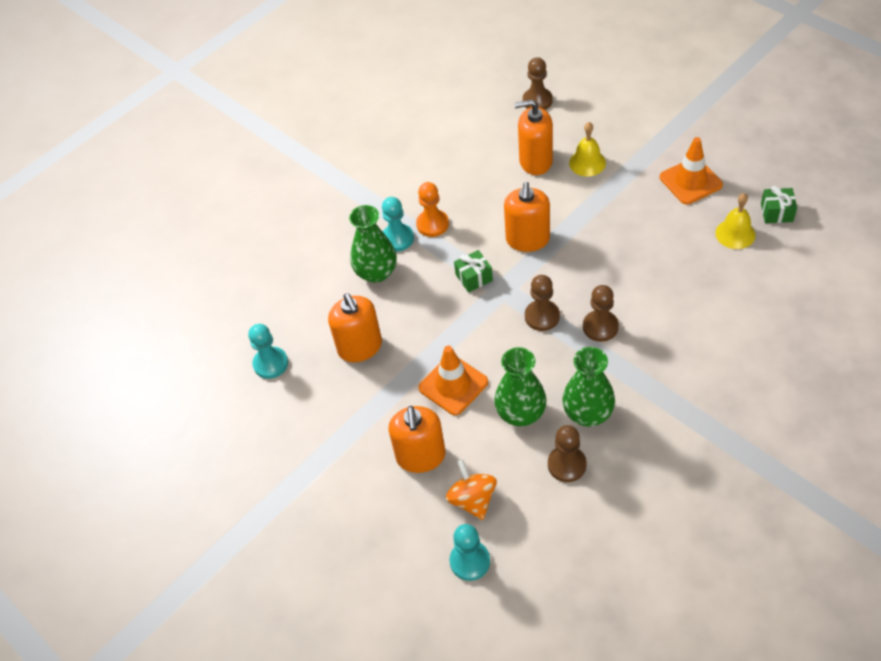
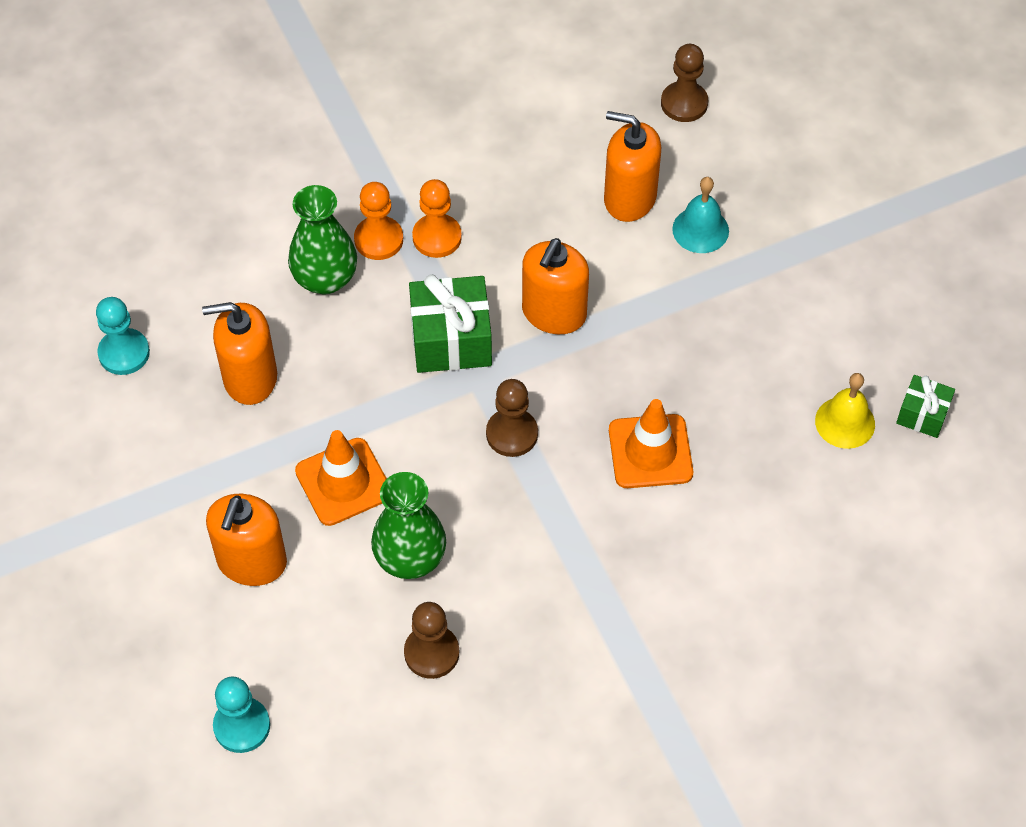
camera: 15 degrees right, 5 degrees up
orange soap dispenser [328,293,382,362] -> orange soap dispenser turned 90 degrees clockwise [202,302,277,405]
turquoise pawn [382,197,414,252] -> orange pawn [354,182,403,260]
orange spinning top [446,459,497,520] -> none
green gift [454,250,493,293] -> green gift [409,274,492,373], size x1.77
green vase [562,347,615,427] -> none
yellow bell [569,122,606,176] -> turquoise bell [672,177,729,253]
brown pawn [583,285,619,342] -> none
orange traffic cone [660,137,723,204] -> orange traffic cone moved to [609,399,693,488]

